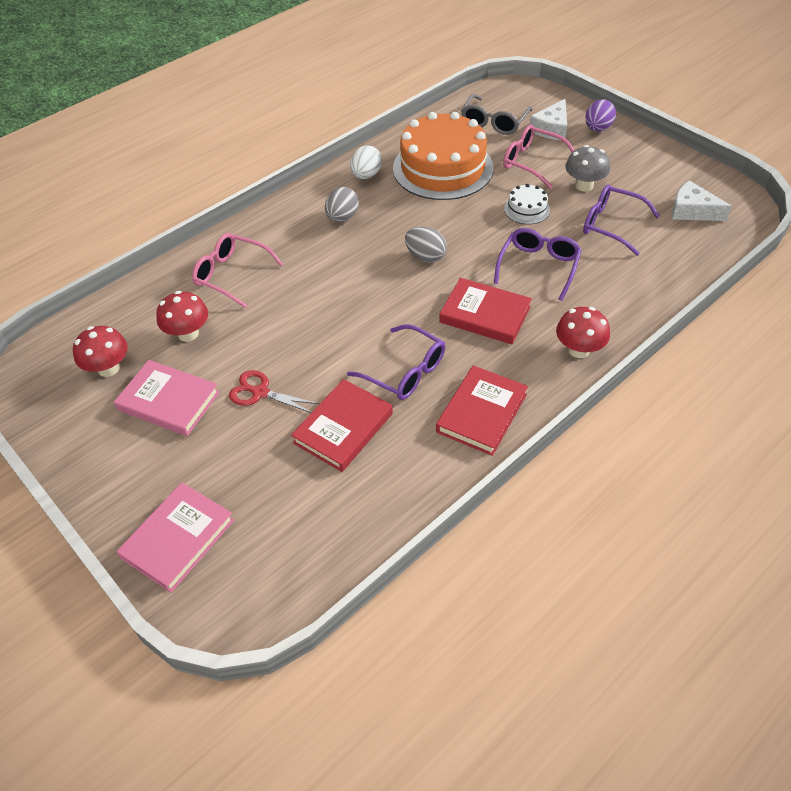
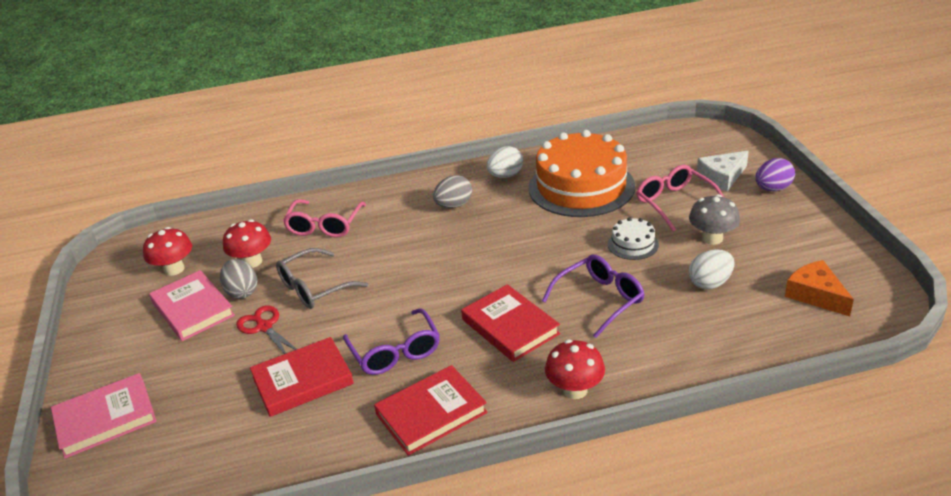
camera: 30 degrees right, 15 degrees down
pink glasses [192,233,283,308] -> pink glasses turned 135 degrees counterclockwise [283,199,366,238]
grey egg [405,227,447,263] -> grey egg moved to [220,259,257,299]
grey glasses [461,94,532,135] -> grey glasses moved to [276,248,368,309]
purple glasses [583,184,660,256] -> white egg [689,249,734,289]
white cheese [672,180,732,221] -> orange cheese [785,260,854,316]

